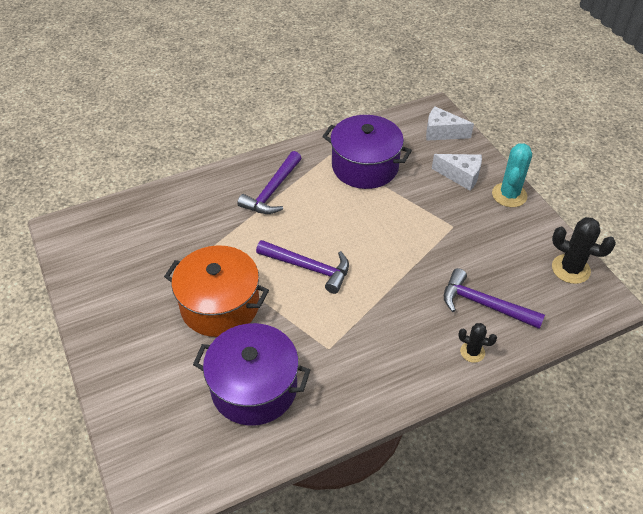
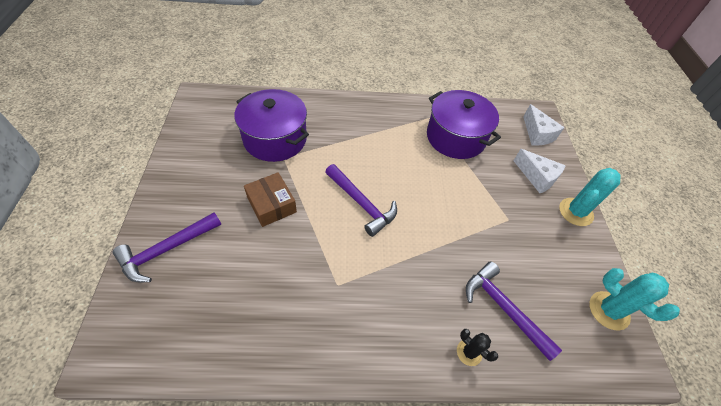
camera: 20 degrees right, 5 degrees up
orange pot [164,245,269,337] -> brown box [244,172,297,227]
purple pot [193,323,310,426] -> purple pot moved to [234,89,309,162]
purple hammer [237,151,302,214] -> purple hammer moved to [113,212,221,282]
white cheese [426,107,474,141] -> white cheese turned 150 degrees counterclockwise [523,104,564,146]
black cactus [552,217,616,284] -> turquoise cactus [589,268,680,331]

